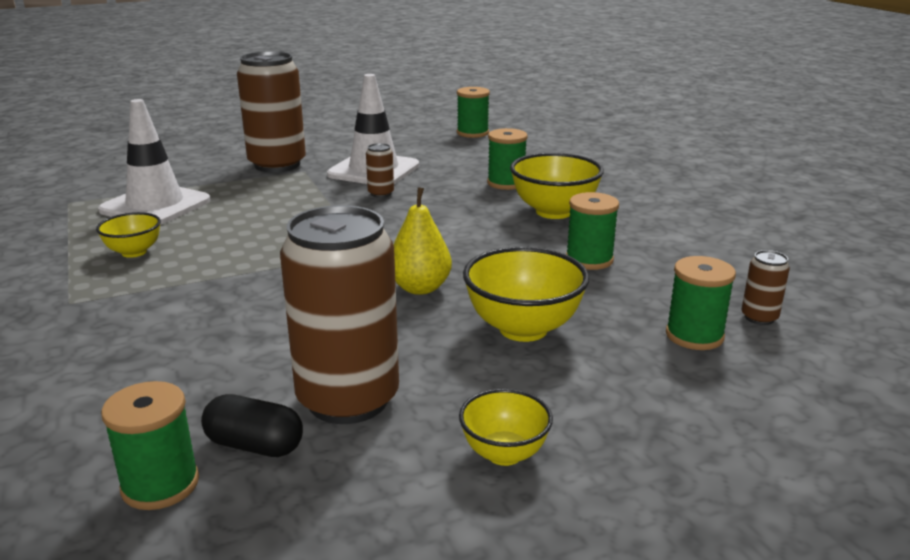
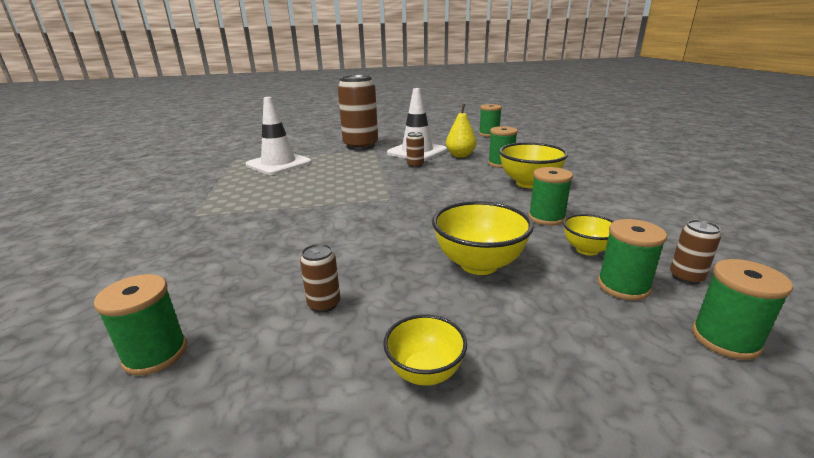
camera: 15 degrees right, 0 degrees up
yellow bowl [96,212,161,258] -> yellow bowl moved to [563,214,614,256]
black capsule [201,394,303,457] -> none
brown can [280,205,399,424] -> brown can [300,244,340,313], size x0.42
yellow pear [393,187,452,295] -> yellow pear moved to [446,104,477,158]
none -> green spool [692,259,793,360]

